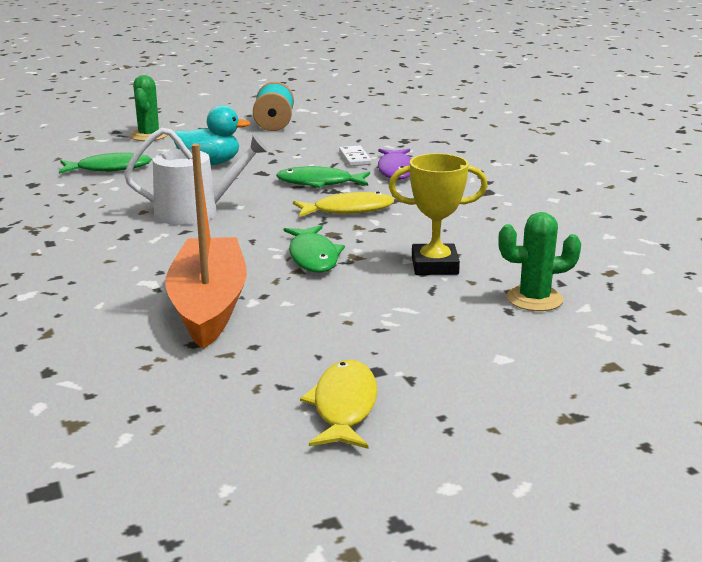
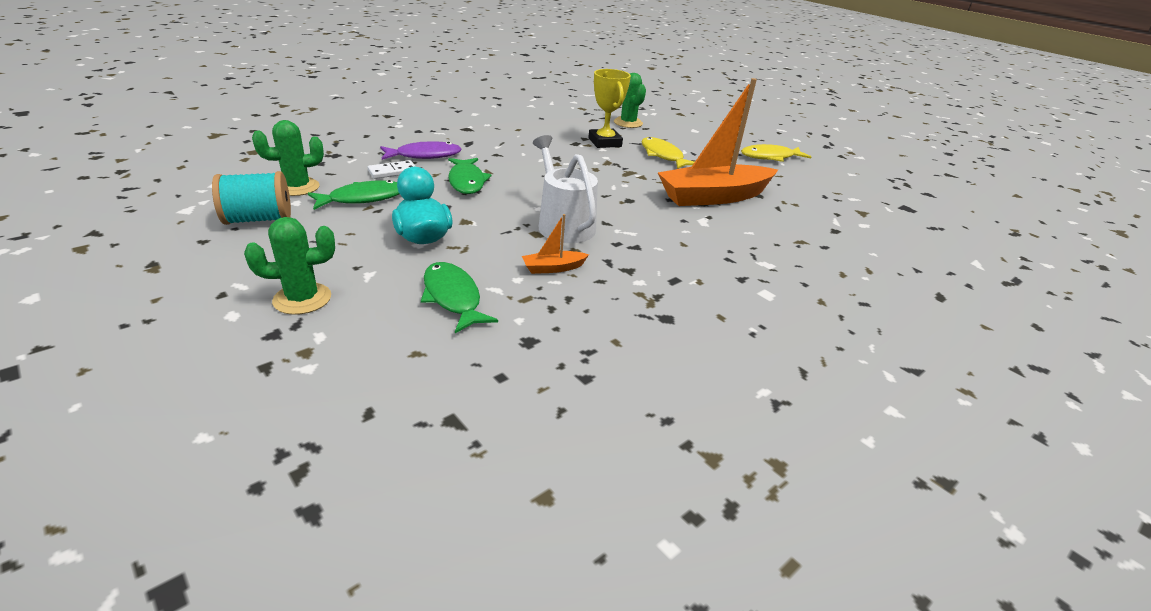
camera: 110 degrees left, 10 degrees up
green fish [284,225,345,273] -> green fish moved to [308,180,400,210]
yellow fish [293,192,394,217] -> yellow fish moved to [641,137,694,169]
none -> green cactus [252,120,324,196]
none -> orange boat [522,214,589,274]

